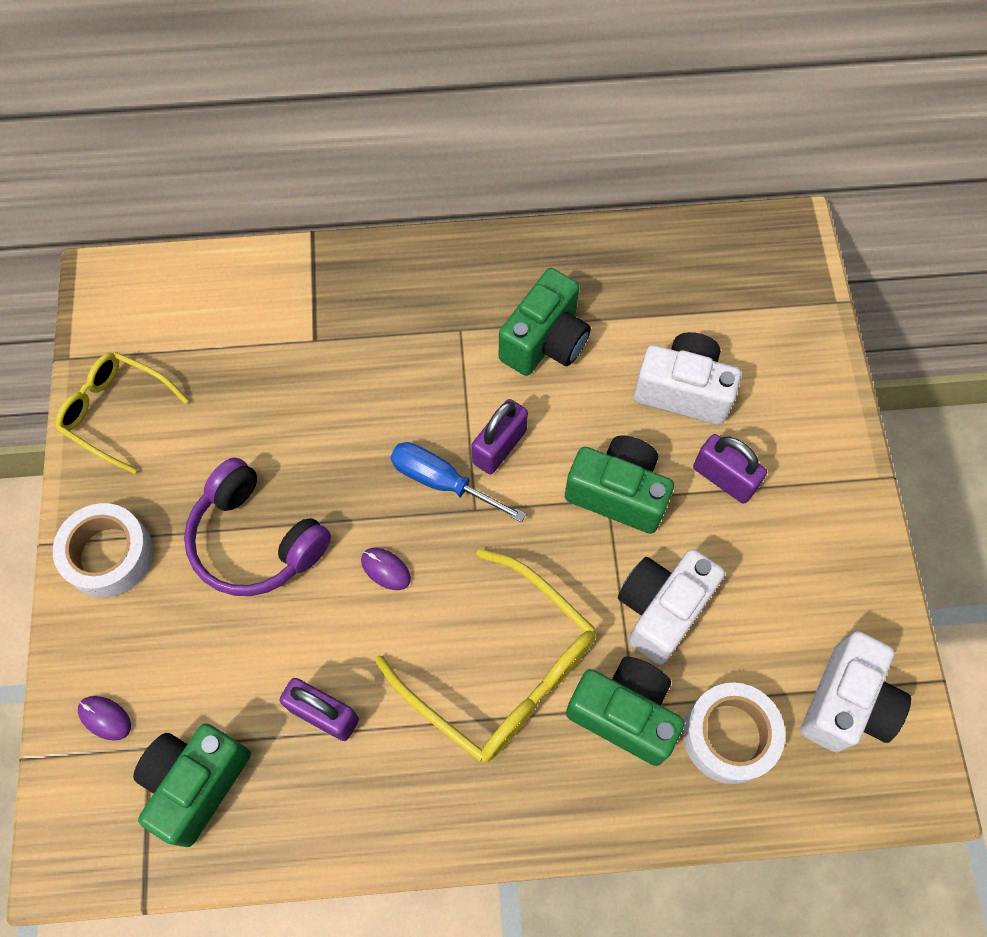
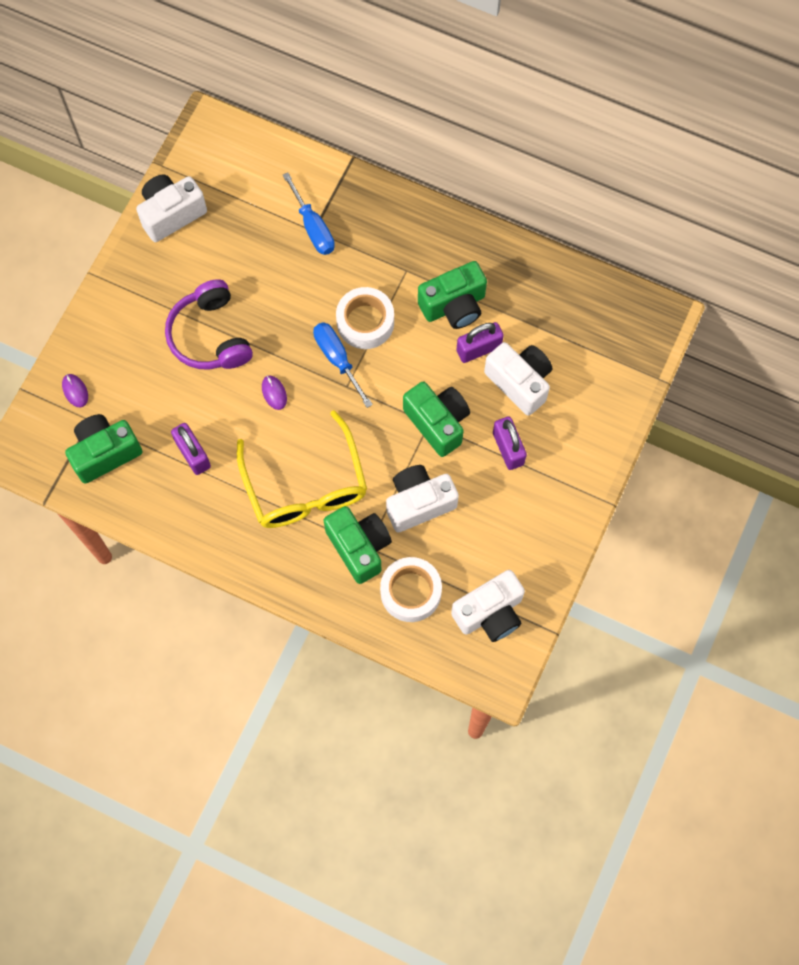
camera: 30 degrees right, 5 degrees up
white tape [53,503,153,598] -> white tape moved to [336,287,394,349]
yellow glasses [56,352,189,474] -> white camera [136,175,207,242]
purple padlock [472,399,528,474] -> purple padlock moved to [456,322,504,363]
none -> blue screwdriver [283,172,335,255]

